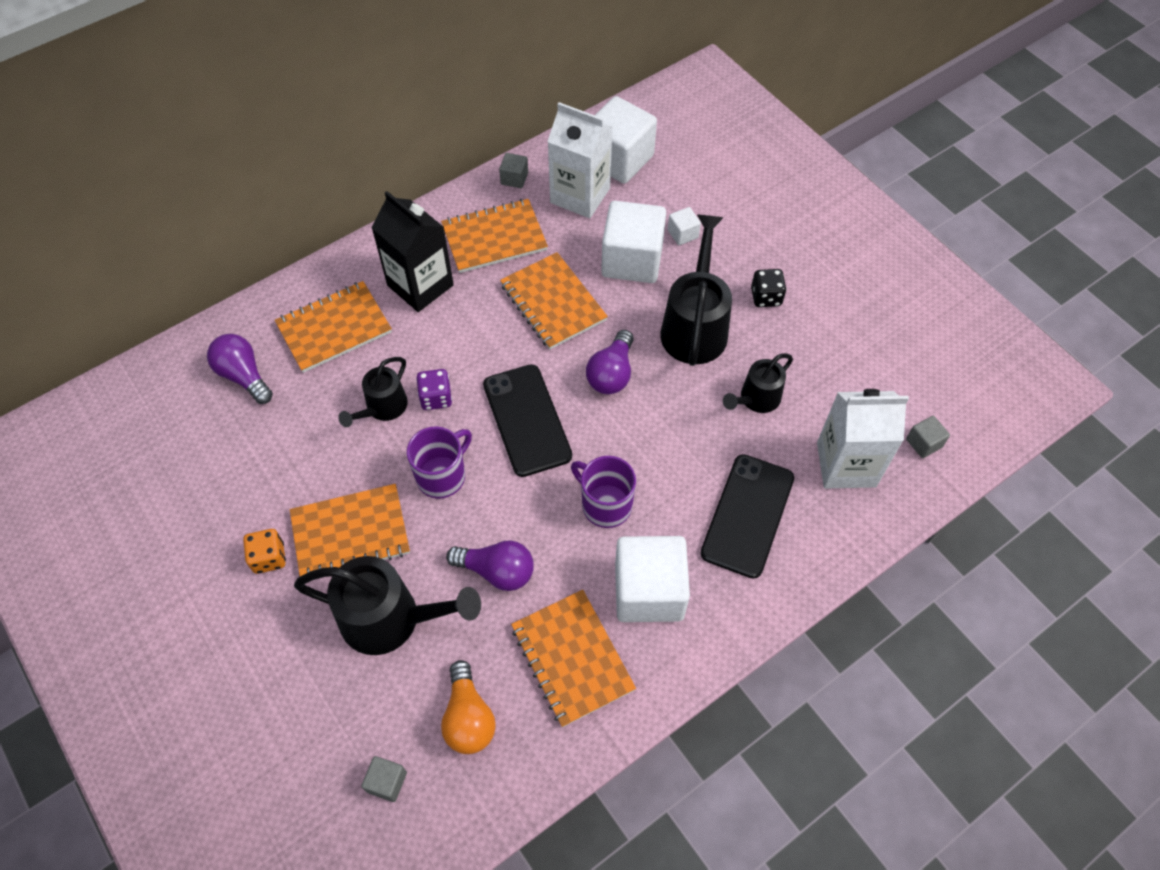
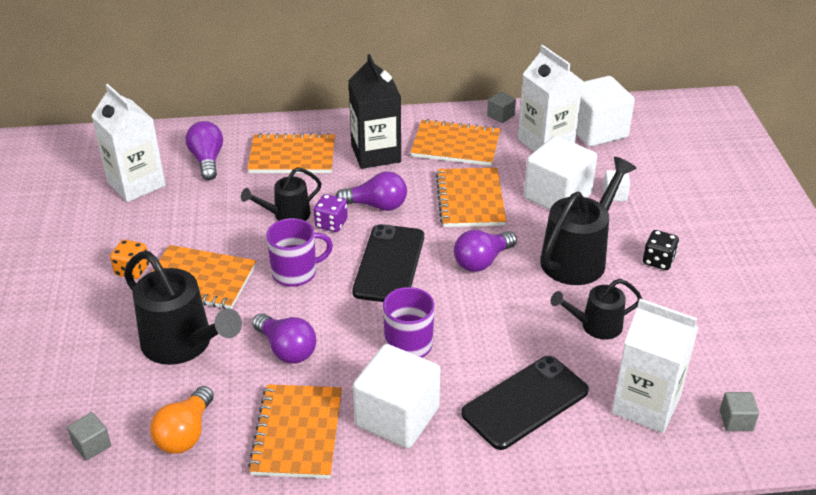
camera: 30 degrees right, 20 degrees down
none -> white carton [91,84,165,202]
none -> purple light bulb [336,171,407,211]

